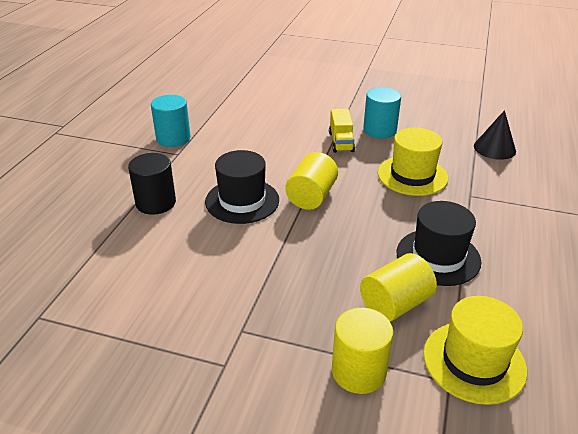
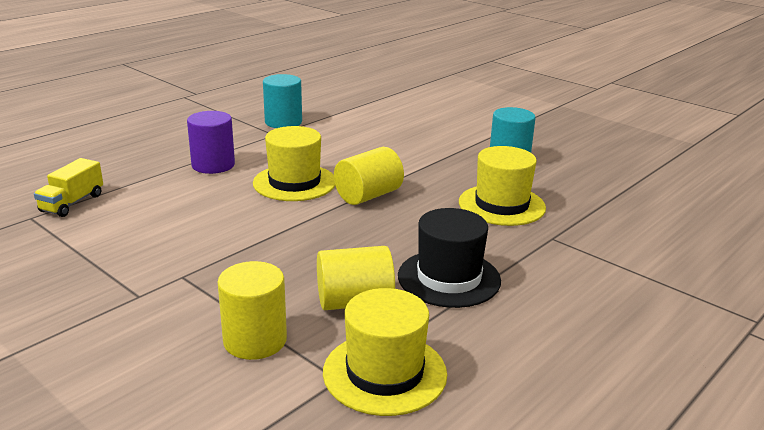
camera: 25 degrees right, 10 degrees down
black cylinder [128,153,176,215] -> purple cylinder [187,111,235,174]
black hat [205,150,279,224] -> yellow hat [253,126,335,201]
yellow truck [329,109,355,153] -> yellow truck moved to [34,158,103,217]
black cone [474,110,516,160] -> none

